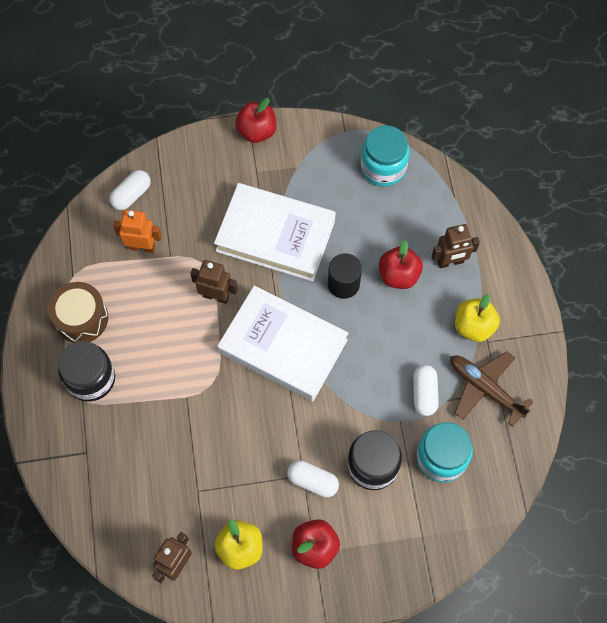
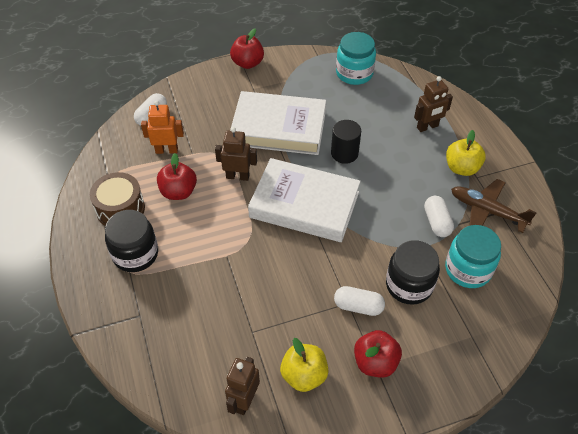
camera: 10 degrees left, 15 degrees down
red apple [379,240,423,289] -> red apple moved to [157,153,197,200]

